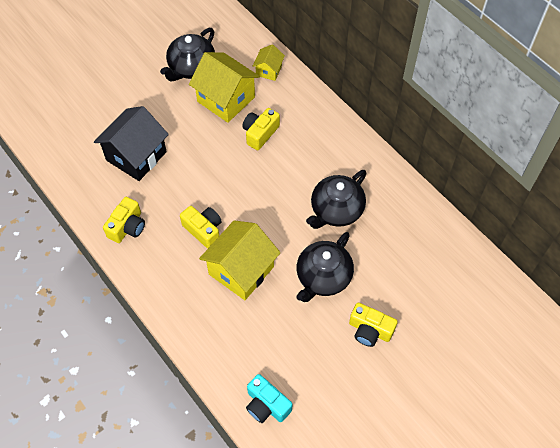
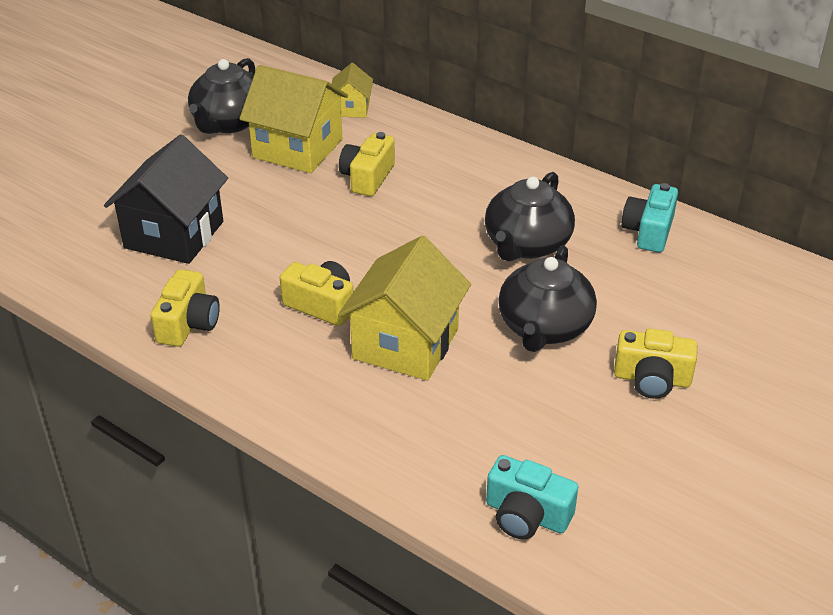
camera: 15 degrees left, 20 degrees down
none -> turquoise camera [622,183,678,253]

